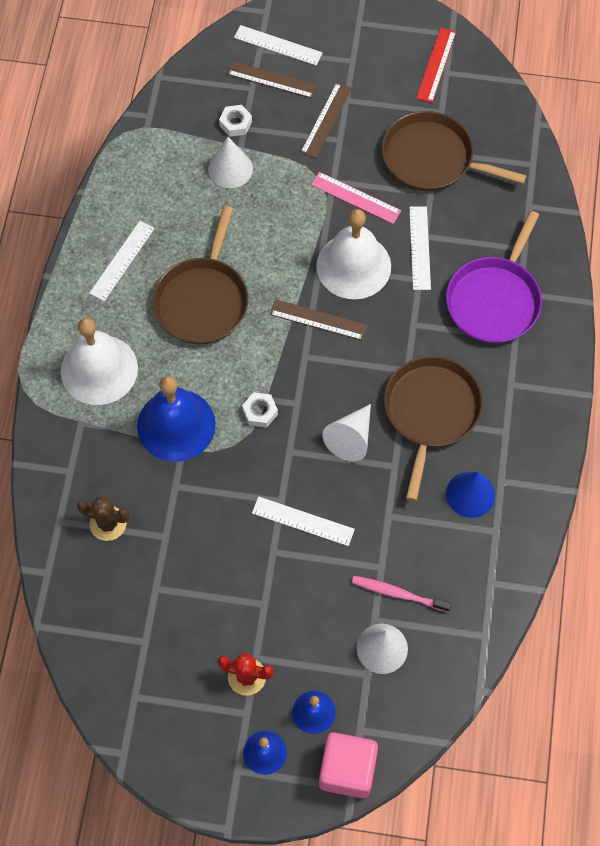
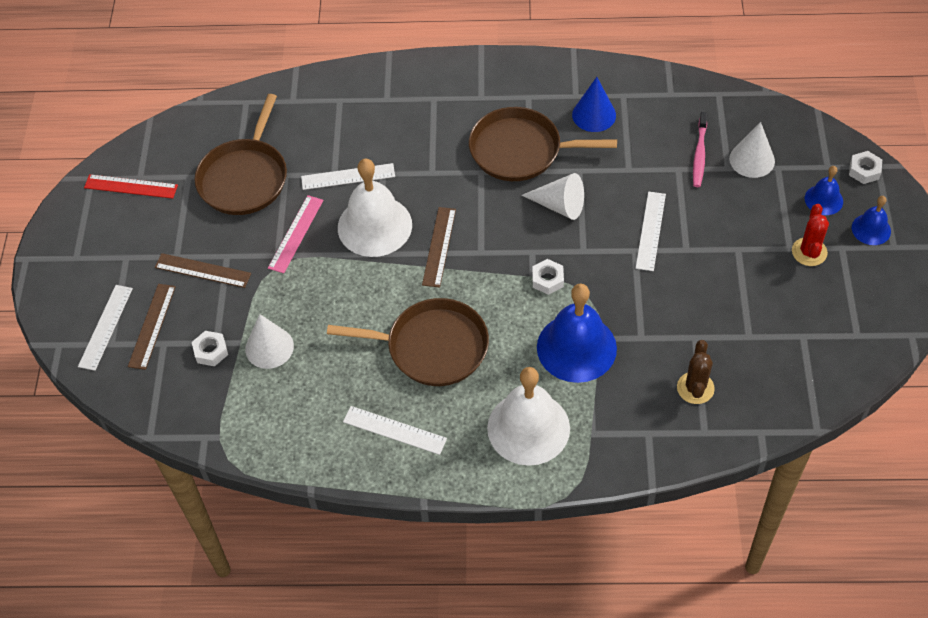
camera: 95 degrees left, 10 degrees down
pink cube [319,732,378,798] -> white nut [849,151,882,184]
purple pan [446,211,542,343] -> none

